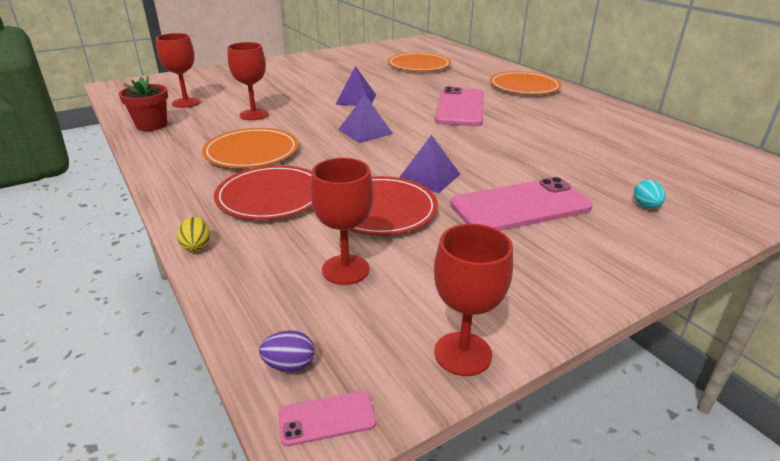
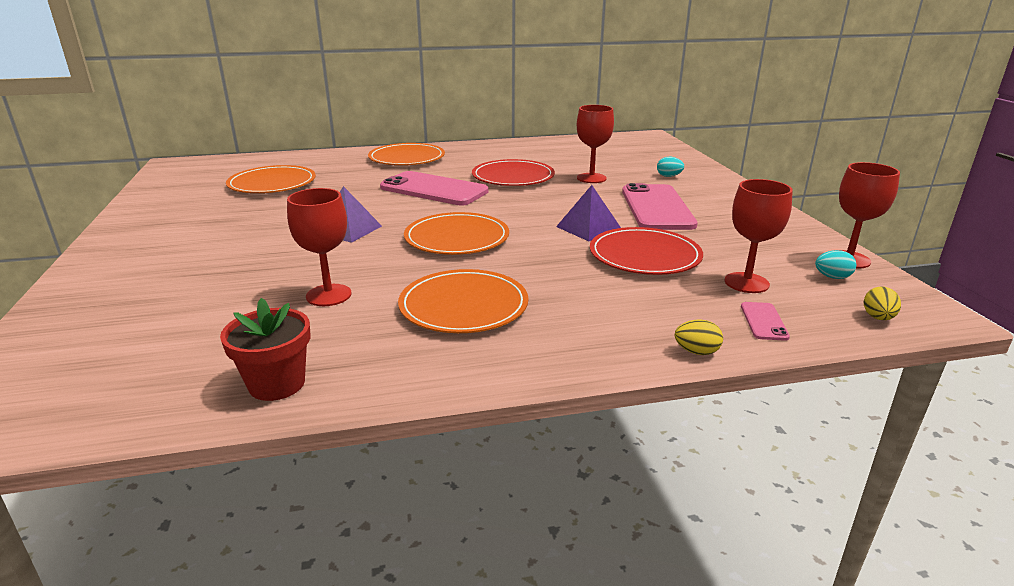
camera: 70 degrees left, 5 degrees down
red goblet [156,33,201,108] -> red goblet moved to [577,105,614,183]
red plate [214,165,313,220] -> red plate moved to [472,159,555,186]
purple egg [259,331,314,372] -> yellow egg [864,287,901,320]
pink phone [278,391,376,446] -> pink phone moved to [741,302,790,341]
purple pyramid [338,94,393,143] -> orange plate [404,212,509,255]
none -> turquoise egg [815,250,856,279]

